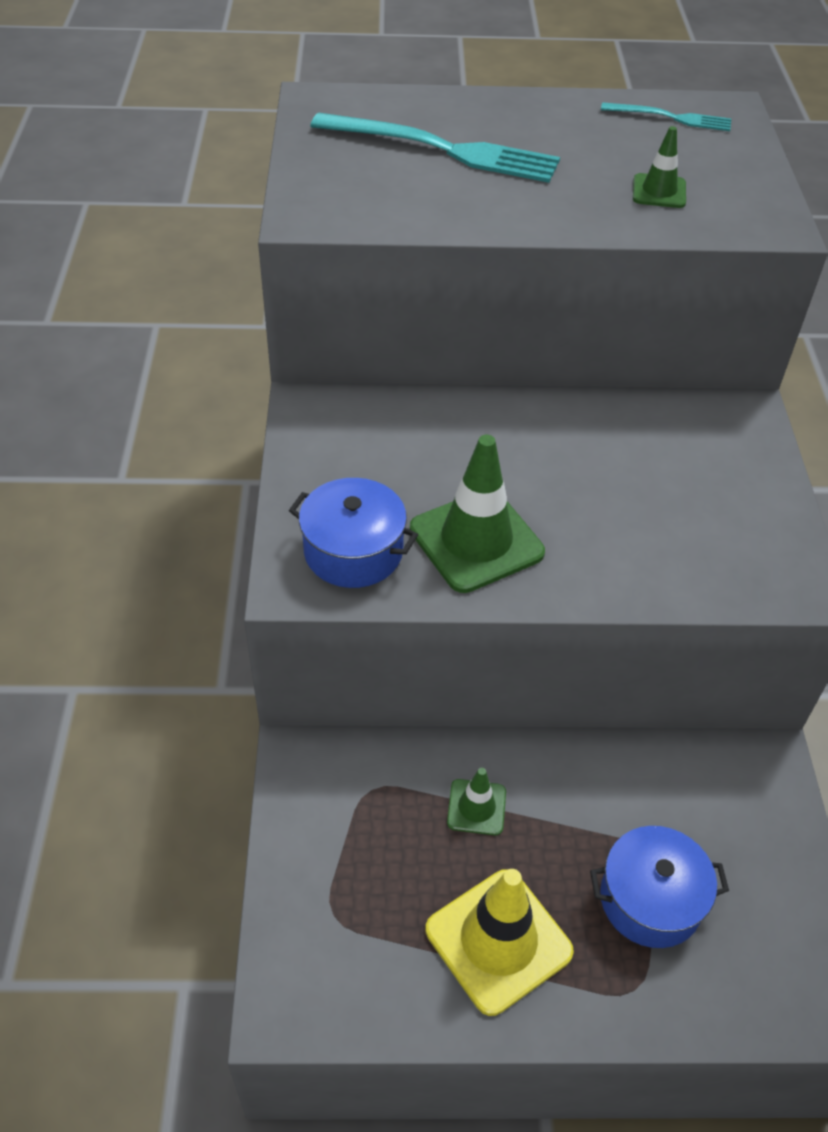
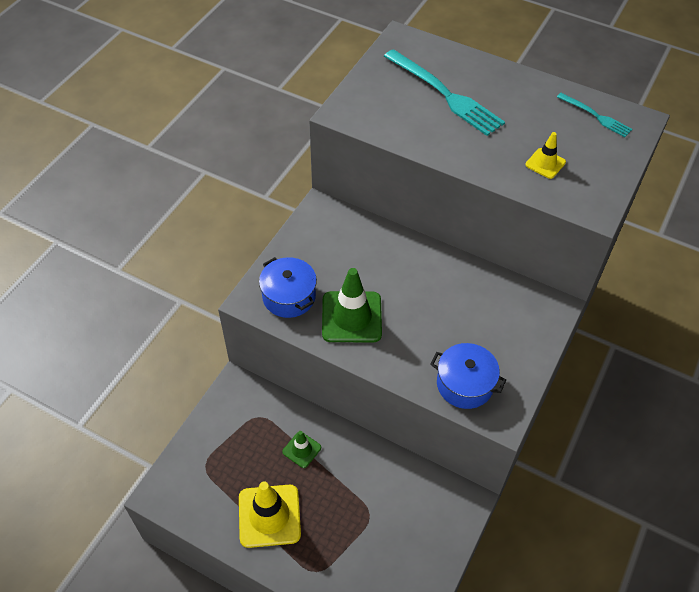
camera: 30 degrees right, 5 degrees up
blue pot [590,826,729,948] -> blue pot moved to [430,343,506,409]
green traffic cone [633,126,686,208] -> yellow traffic cone [525,132,566,179]

